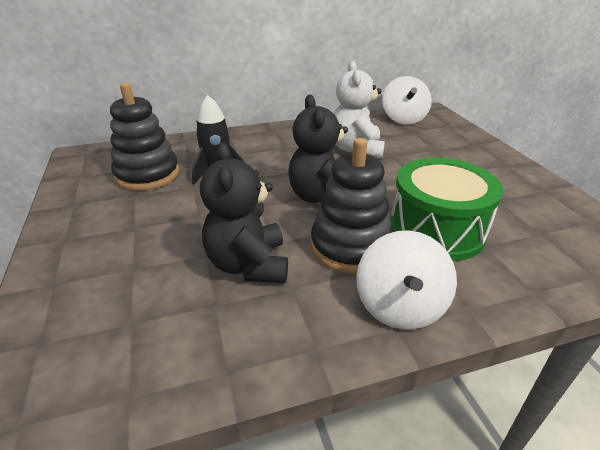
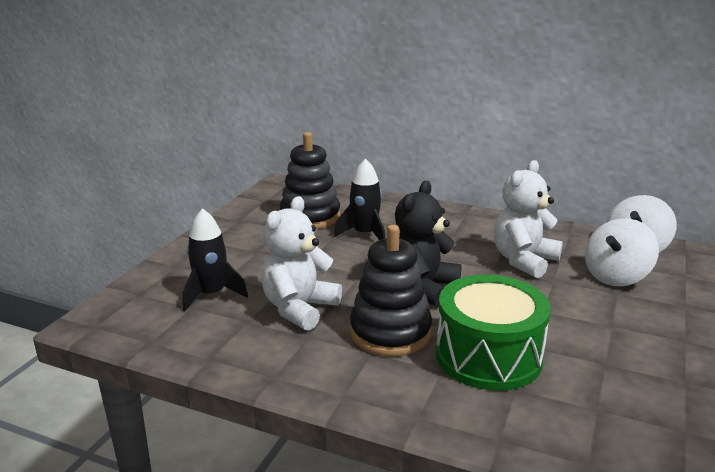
camera: 40 degrees right, 10 degrees down
black teddy bear [200,143,288,283] -> white teddy bear [261,196,342,331]
white spinning top [356,230,457,330] -> white spinning top moved to [585,218,659,286]
none -> black rocket [182,208,248,311]

